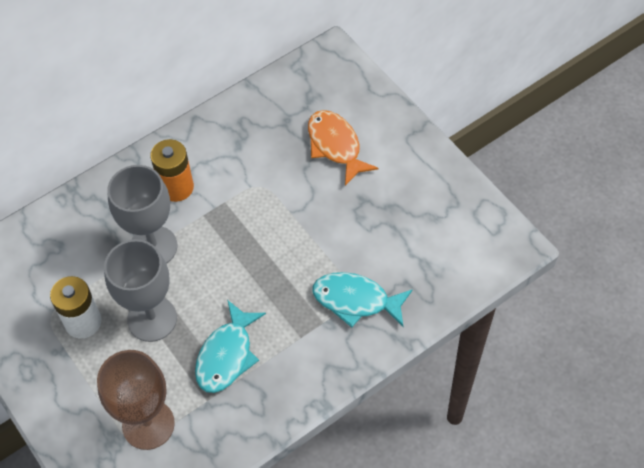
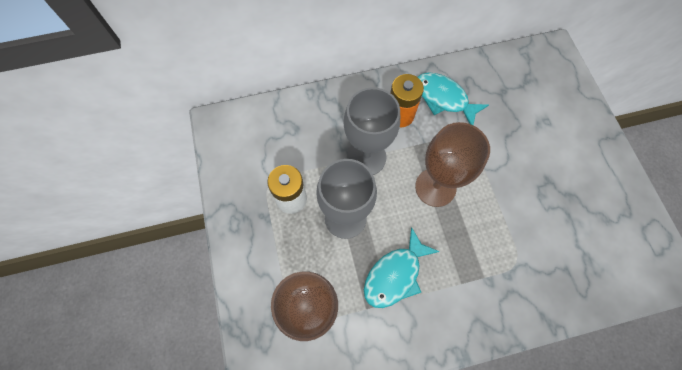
camera: 20 degrees right, 10 degrees up
orange fish [308,110,379,186] -> none
turquoise fish [313,272,413,328] -> turquoise fish moved to [418,72,489,125]
none -> brown goblet [415,122,490,207]

